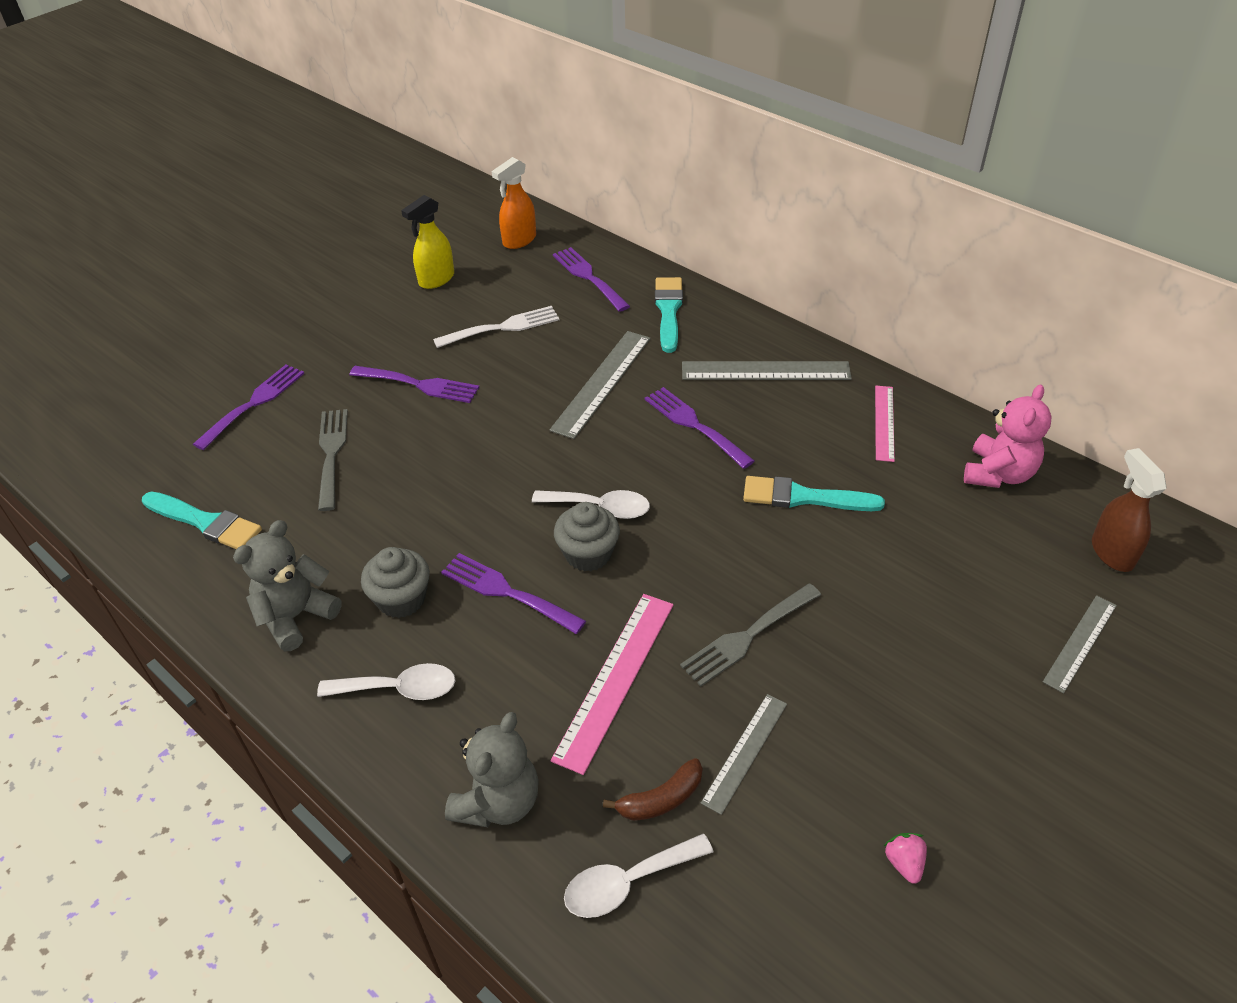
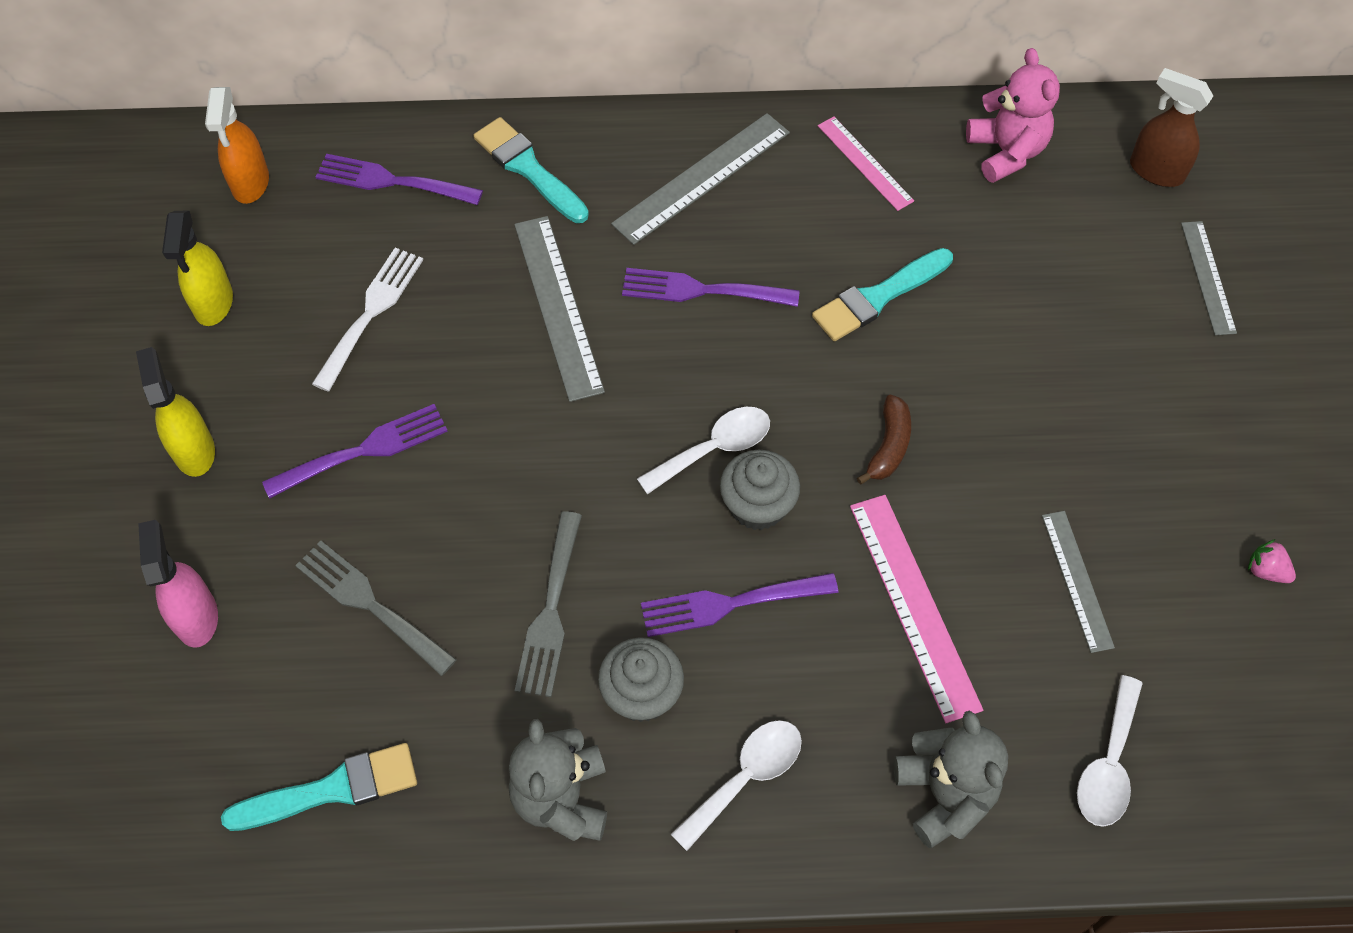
camera: 45 degrees left, 15 degrees up
purple fork [193,364,304,450] -> pink spray bottle [138,520,218,648]
brown banana [603,758,703,821] -> brown banana moved to [857,395,911,484]
grey fork [680,583,821,687] -> grey fork moved to [515,511,582,697]
none -> yellow spray bottle [136,347,215,477]

